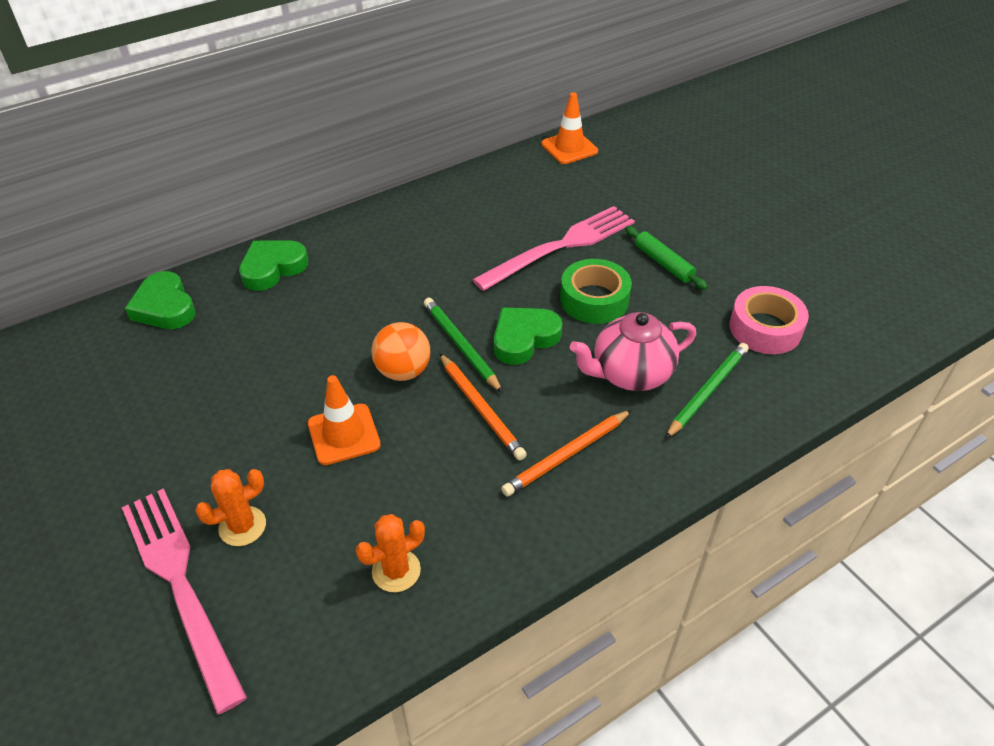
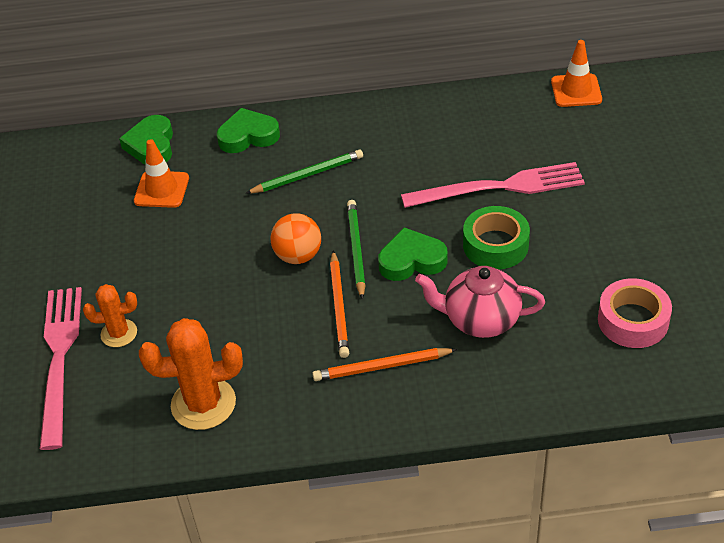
camera: 30 degrees right, 0 degrees up
orange traffic cone [308,375,381,465] -> orange traffic cone moved to [134,139,189,208]
orange cactus [356,514,425,592] -> orange cactus [139,318,243,430], size x1.68
green rolling pin [625,226,708,290] -> none
green pencil [665,343,749,439] -> green pencil moved to [245,149,363,194]

